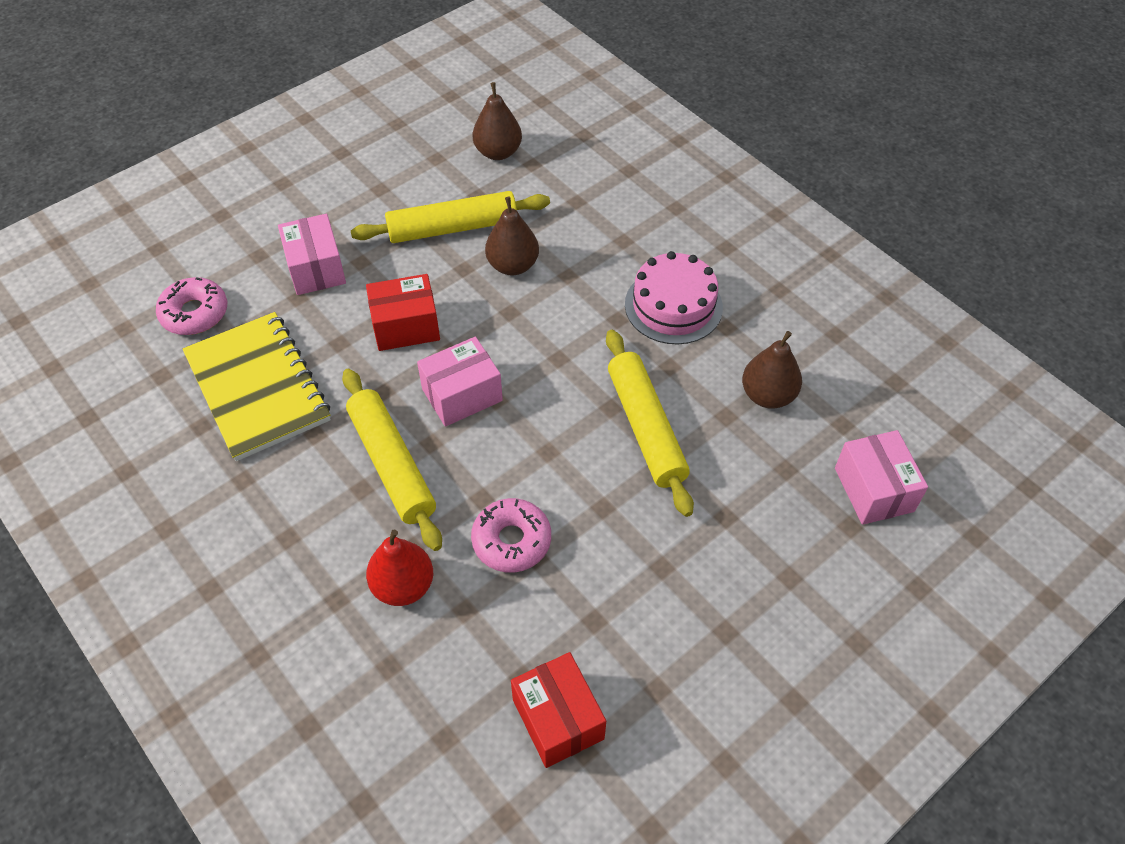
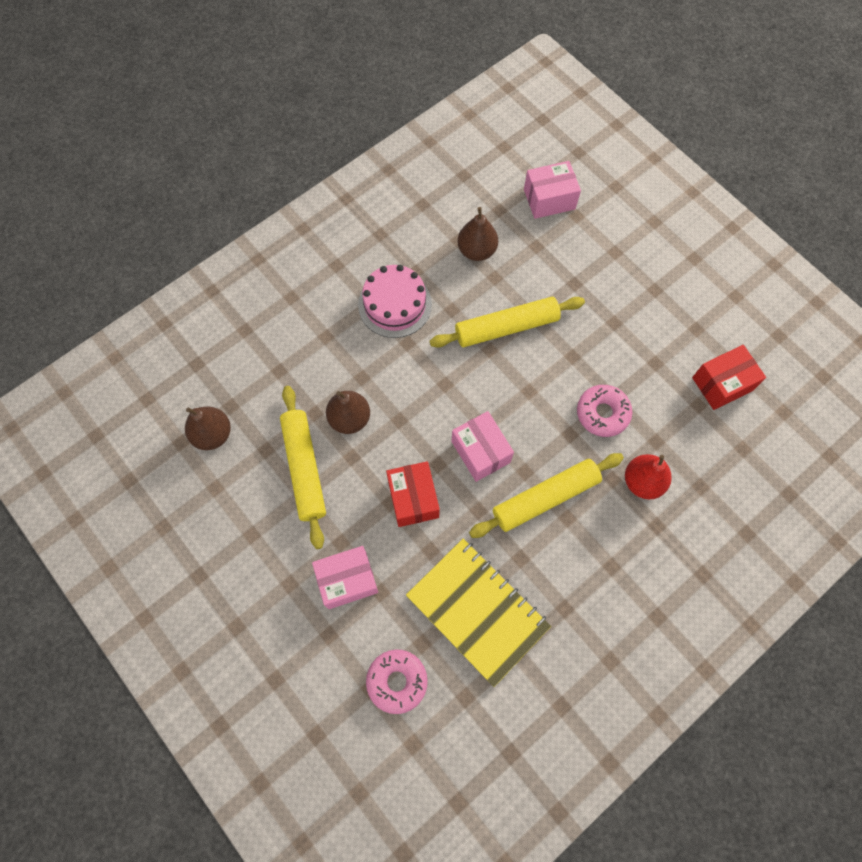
camera: 90 degrees left, 15 degrees up
yellow notebook [183,312,331,461] -> yellow notebook turned 75 degrees clockwise [406,539,551,687]

